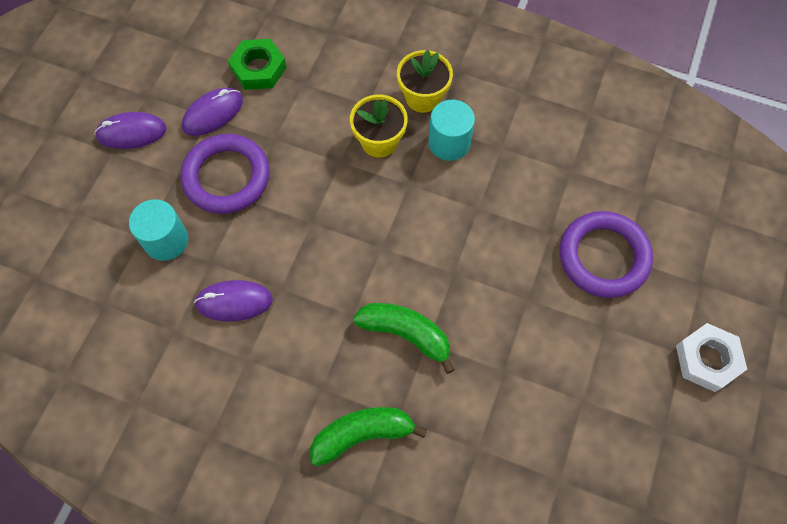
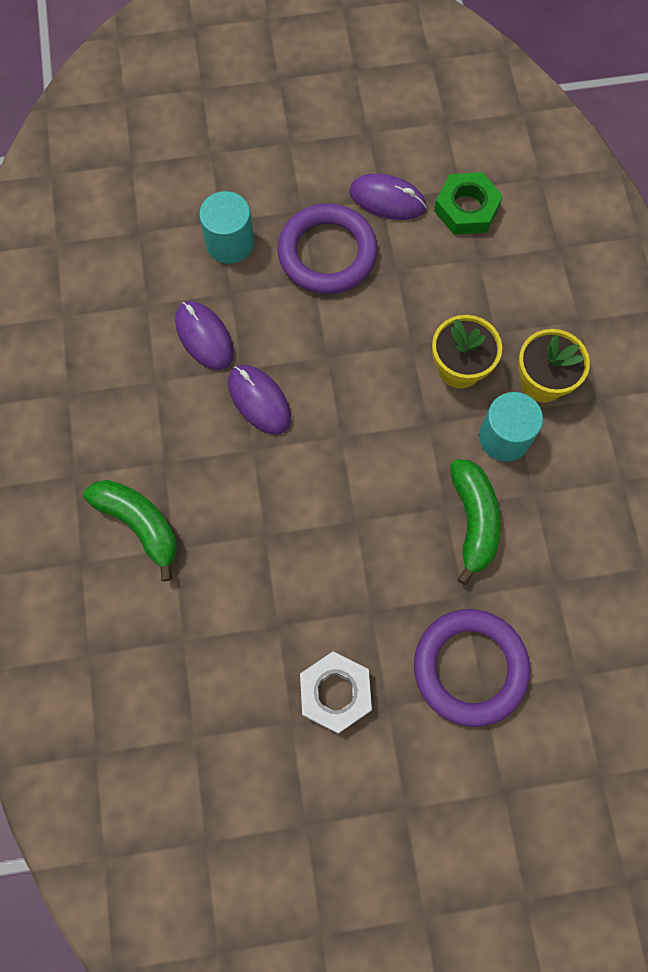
camera: 60 degrees right, 5 degrees up
purple mouse [95,112,167,149] -> purple mouse moved to [228,365,291,435]
green banana [353,303,455,374] -> green banana moved to [450,459,501,585]
white nut [676,323,747,392] -> white nut moved to [300,651,372,734]

